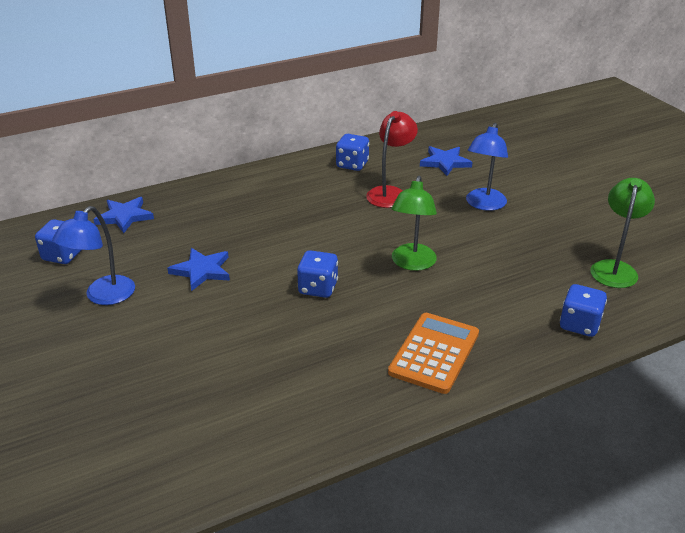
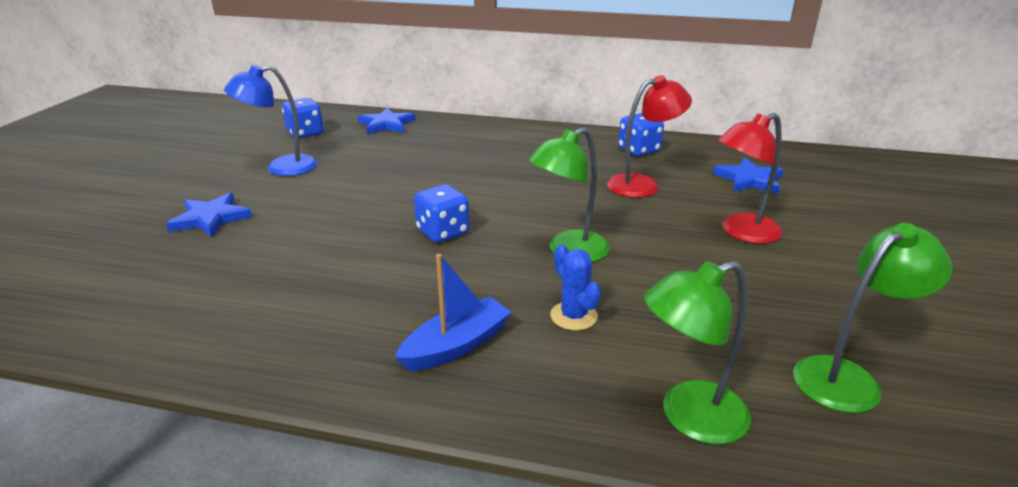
camera: 40 degrees right, 5 degrees down
blue star [167,248,230,291] -> blue star moved to [166,192,252,238]
orange calculator [388,313,479,394] -> blue boat [395,254,512,371]
blue lamp [466,123,508,211] -> red lamp [718,113,782,244]
blue dice [560,284,607,337] -> green lamp [644,261,751,444]
none -> blue cactus [550,245,601,331]

